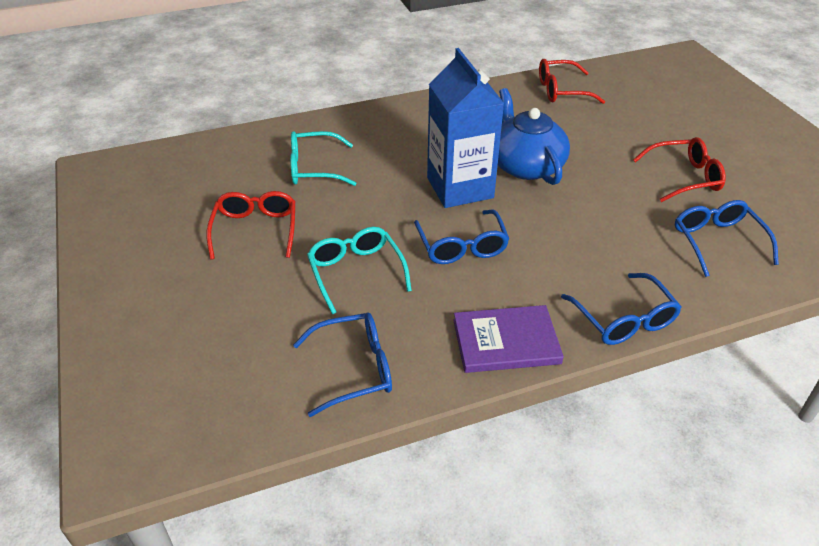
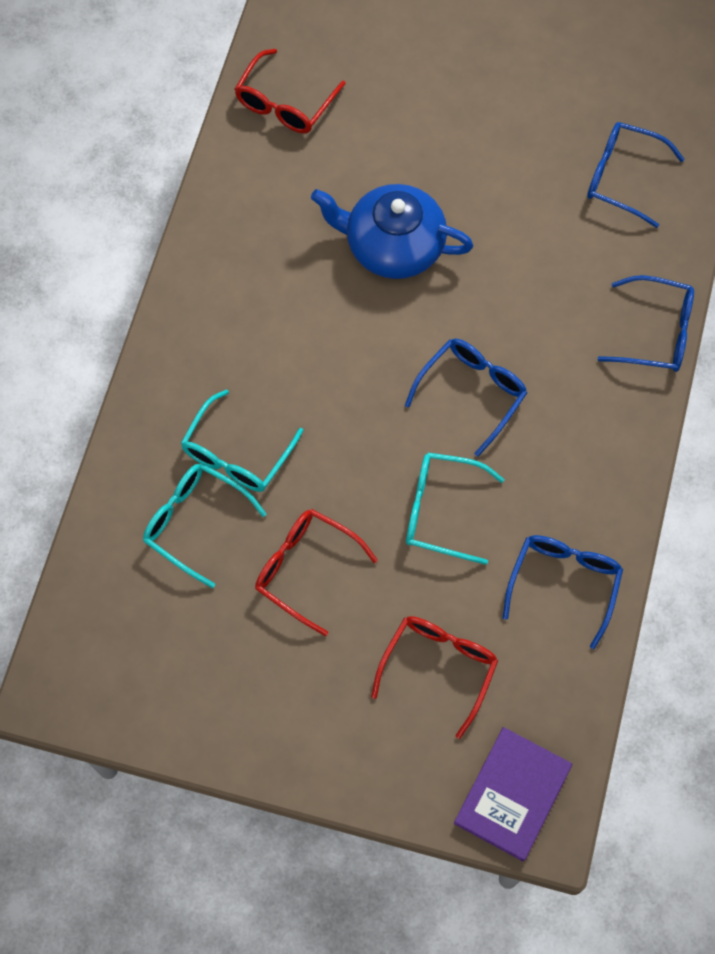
camera: 55 degrees left, 25 degrees up
blue glasses [414,210,509,264] -> blue glasses turned 75 degrees counterclockwise [405,339,527,457]
blue carton [427,48,504,208] -> none
purple book [453,305,564,373] -> purple book moved to [454,727,572,861]
red glasses [633,137,726,202] -> red glasses moved to [371,616,498,739]
none -> turquoise glasses [143,463,267,588]

